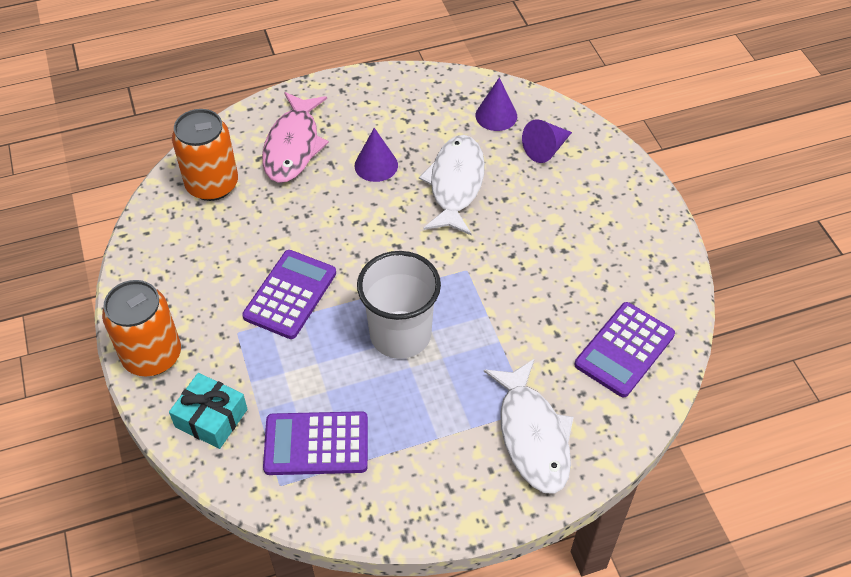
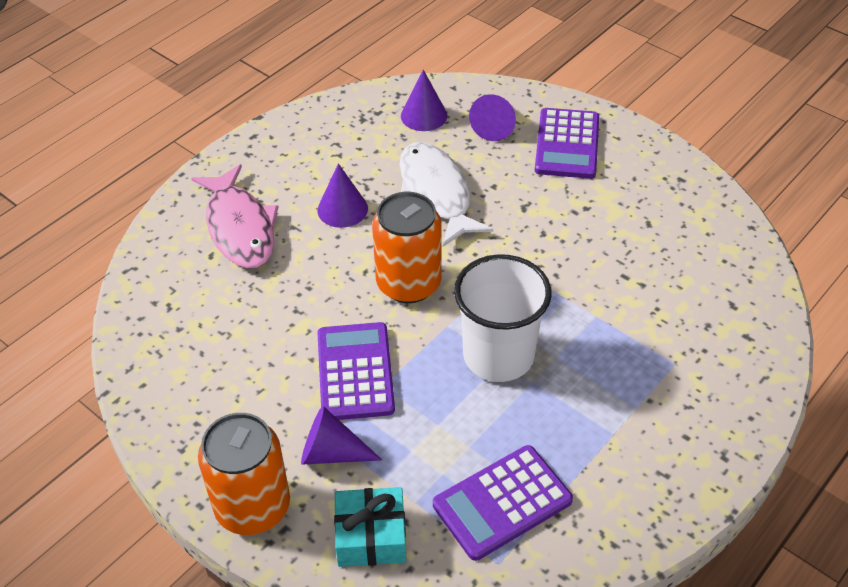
camera: 30 degrees left, 5 degrees down
orange can [172,109,238,201] -> orange can moved to [372,192,442,303]
white fish [484,359,574,494] -> none
purple calculator [575,302,675,397] -> purple calculator moved to [535,108,599,179]
none -> purple cone [301,406,382,465]

